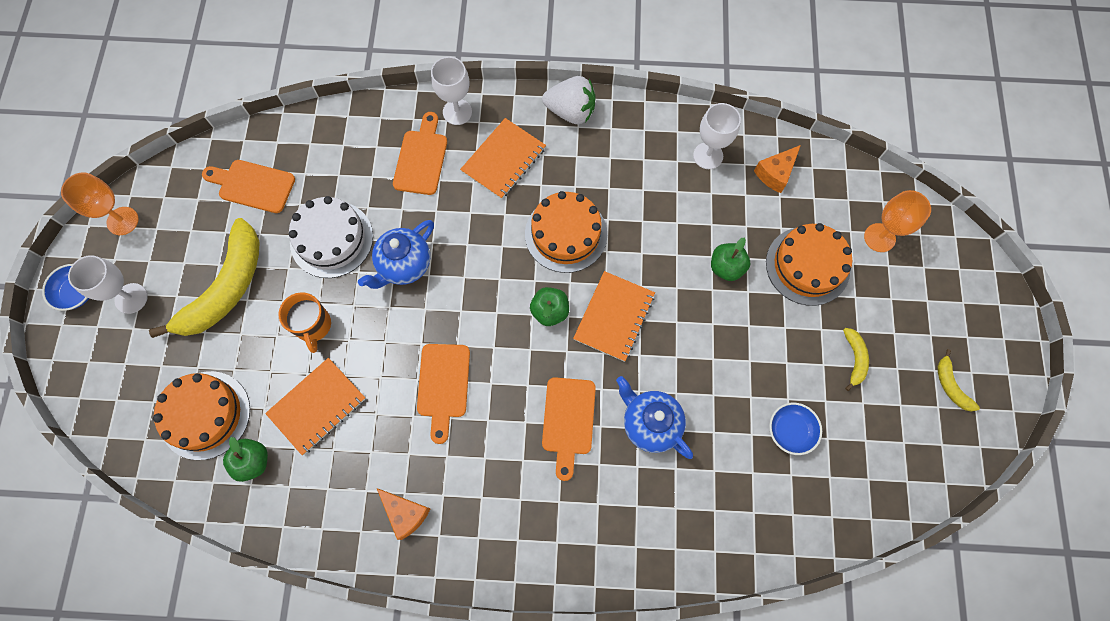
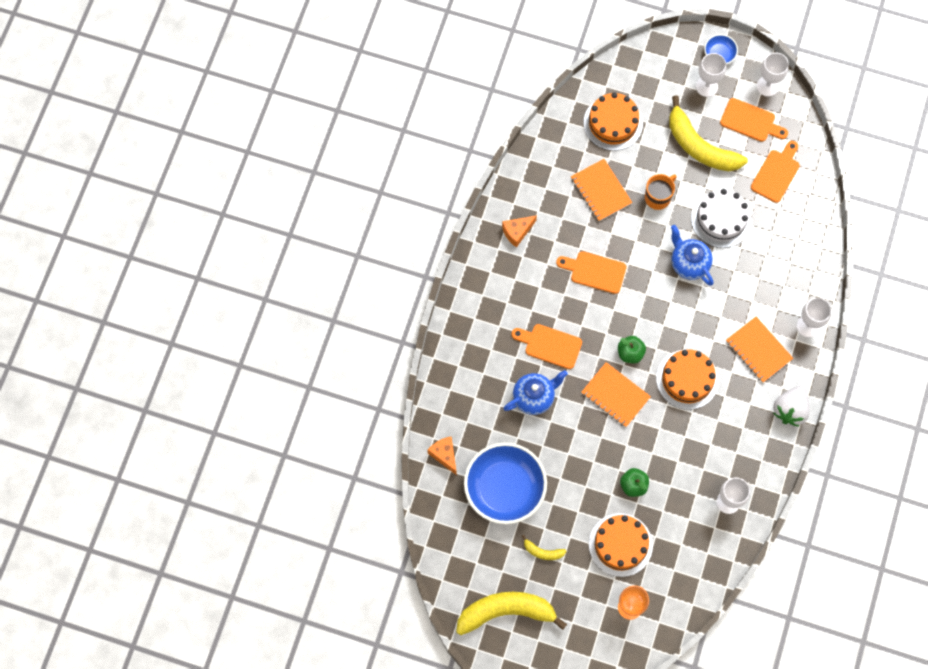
camera: 105 degrees right, 0 degrees up
orange goblet [61,173,139,235] -> white goblet [757,52,789,97]
green apple [223,437,268,482] -> none
orange mug [278,292,331,353] -> orange mug turned 135 degrees clockwise [645,174,676,210]
orange cutting board [393,112,447,195] -> orange cutting board moved to [720,98,788,142]
orange cheese [754,145,801,193] -> orange cheese moved to [427,436,457,475]
blue bowl [769,403,822,455] -> blue bowl [464,443,547,524], size x2.25
yellow banana [938,349,980,411] -> yellow banana [456,592,567,635], size x2.30

